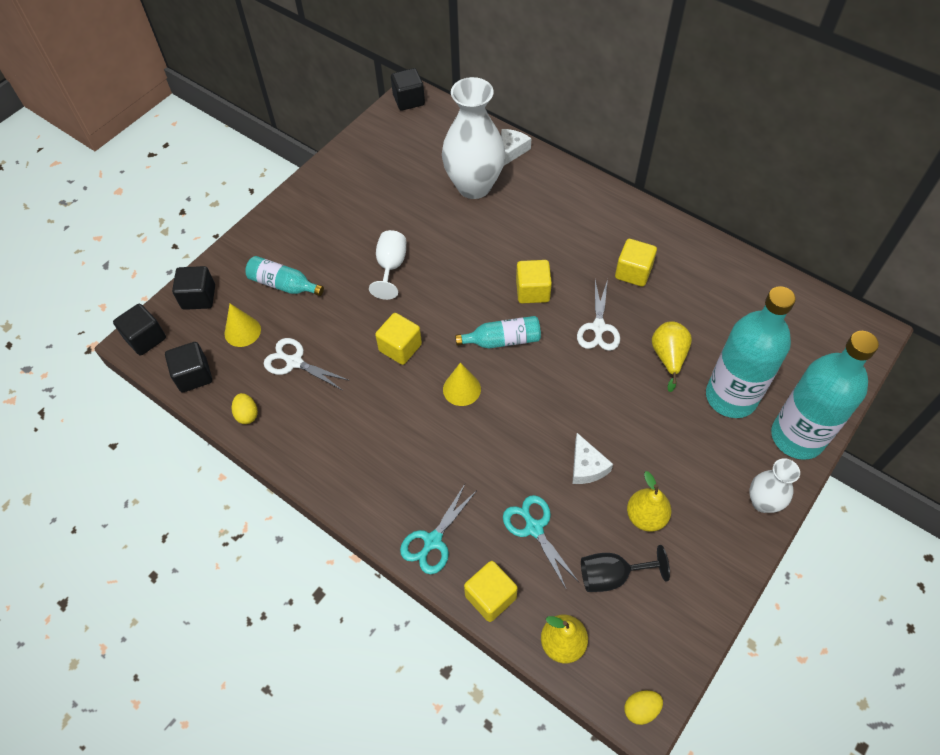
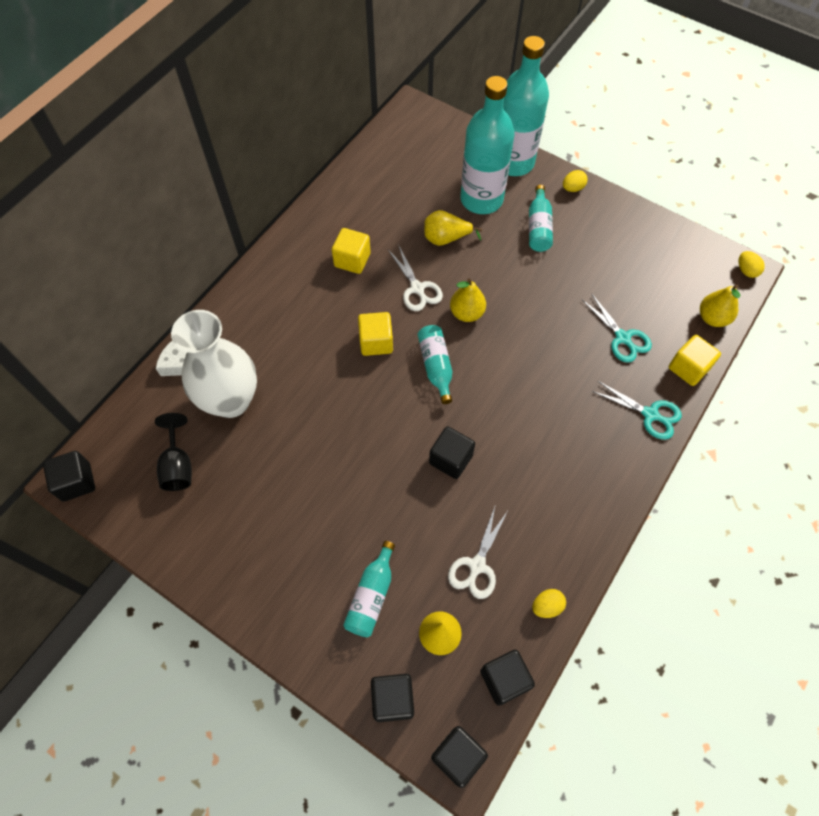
camera: 95 degrees left, 5 degrees up
white goblet [369,230,406,300] -> none
yellow cube [375,313,422,365] -> black cube [429,427,475,479]
yellow cone [443,362,481,406] -> none
turquoise scissors [503,495,579,590] -> turquoise scissors turned 90 degrees counterclockwise [582,293,652,363]
white cheese [572,433,613,484] -> none
white scissors [577,279,620,351] -> white scissors turned 60 degrees clockwise [388,246,443,311]
black goblet [581,545,670,592] -> black goblet moved to [155,413,192,491]
yellow pear [627,471,671,532] -> yellow pear moved to [450,278,486,322]
white vase [749,458,800,513] -> yellow egg [563,170,588,192]
none -> turquoise bottle [529,185,553,252]

